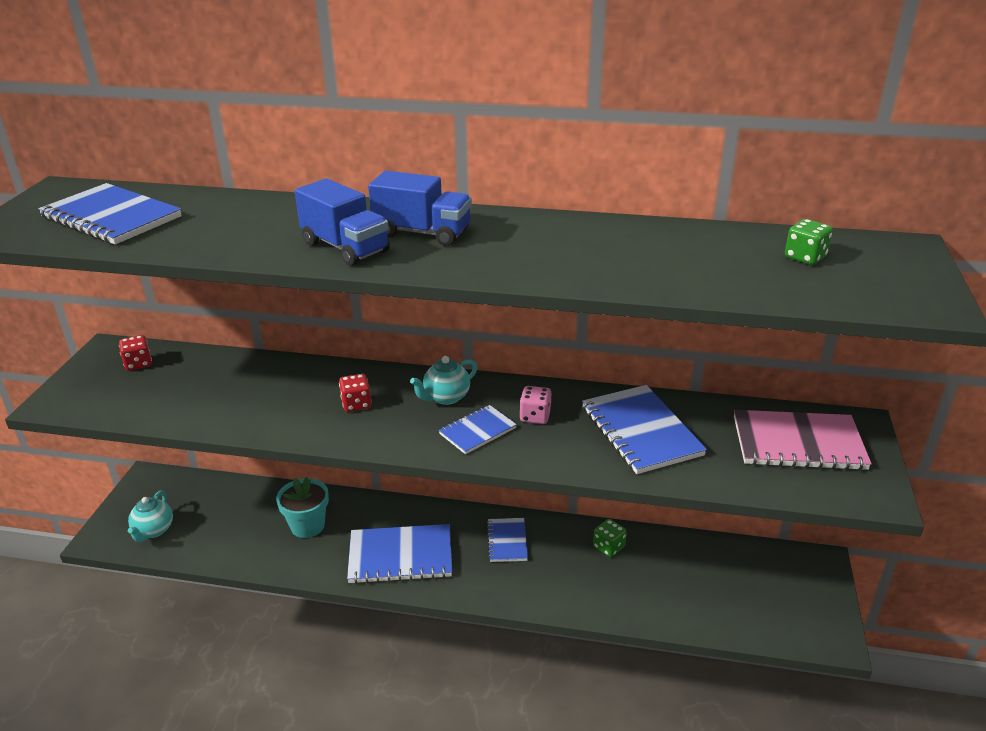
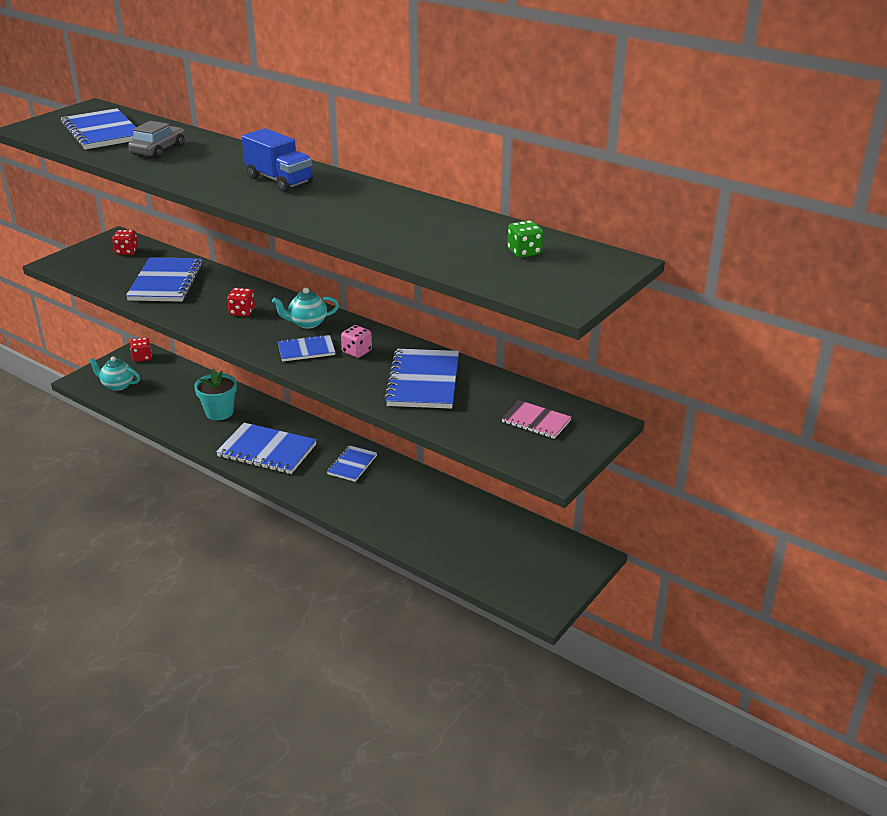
camera: 25 degrees right, 0 degrees up
turquoise teapot [128,490,173,542] -> turquoise teapot turned 75 degrees clockwise [88,356,140,391]
blue truck [295,178,390,266] -> none
green dice [593,519,627,557] -> none
pink notebook [734,410,872,470] -> pink notebook [502,400,572,439], size x0.57
none -> blue notebook [126,257,203,302]
none -> grey car [128,121,185,159]
none -> red dice [130,337,152,362]

